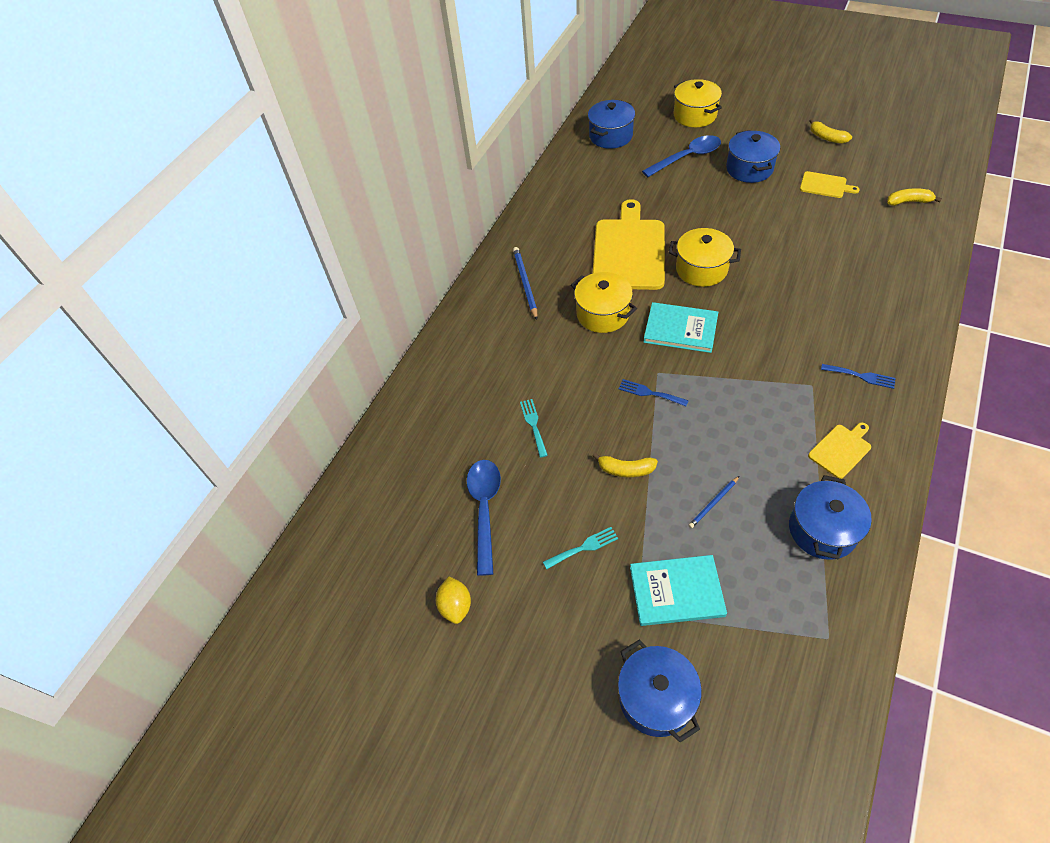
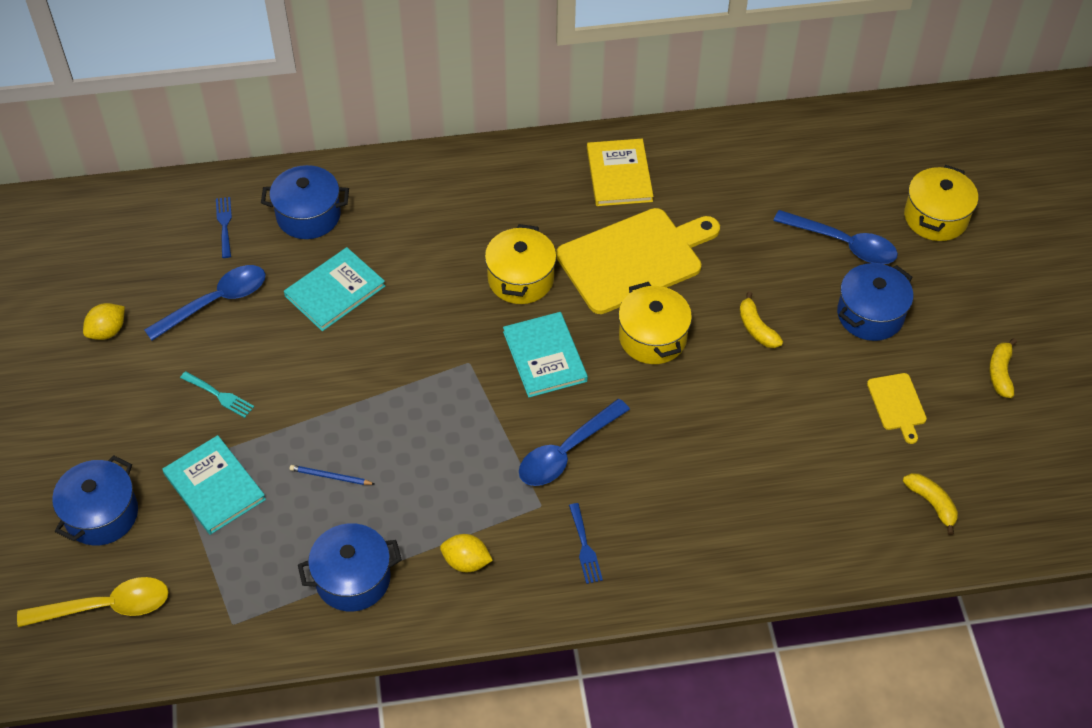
camera: 50 degrees right, 0 degrees up
blue pencil [513,247,537,320] -> none
turquoise fork [520,399,548,458] -> turquoise book [284,247,385,331]
blue pot [588,100,635,149] -> blue pot moved to [261,165,349,239]
yellow banana [593,453,658,477] -> yellow banana moved to [739,292,783,348]
blue fork [619,379,689,406] -> blue fork moved to [216,197,232,258]
yellow cutting board [808,422,871,479] -> yellow lemon [440,534,493,572]
none -> yellow spoon [17,577,168,627]
none -> blue spoon [519,399,630,486]
none -> yellow book [587,139,654,206]

